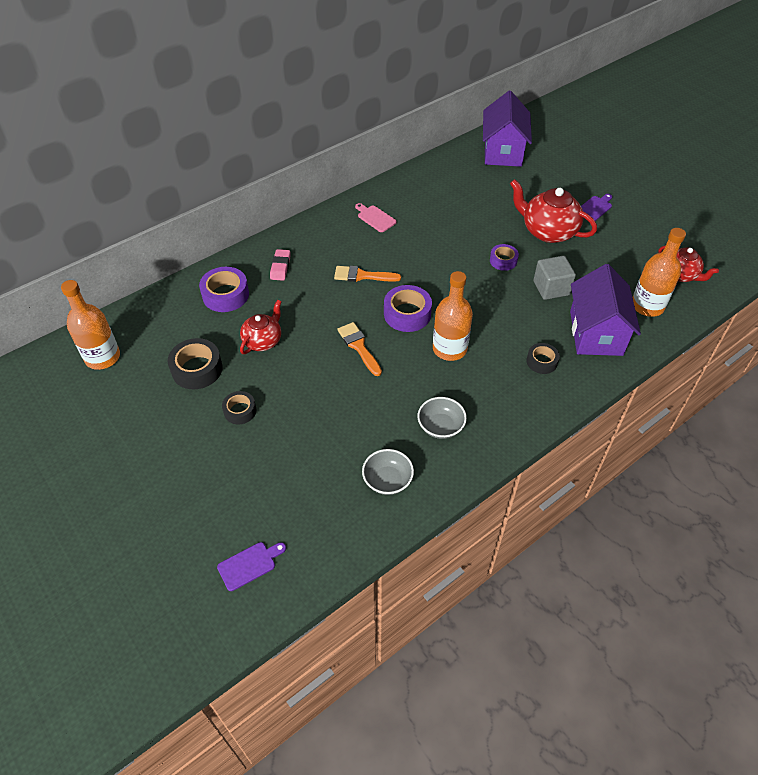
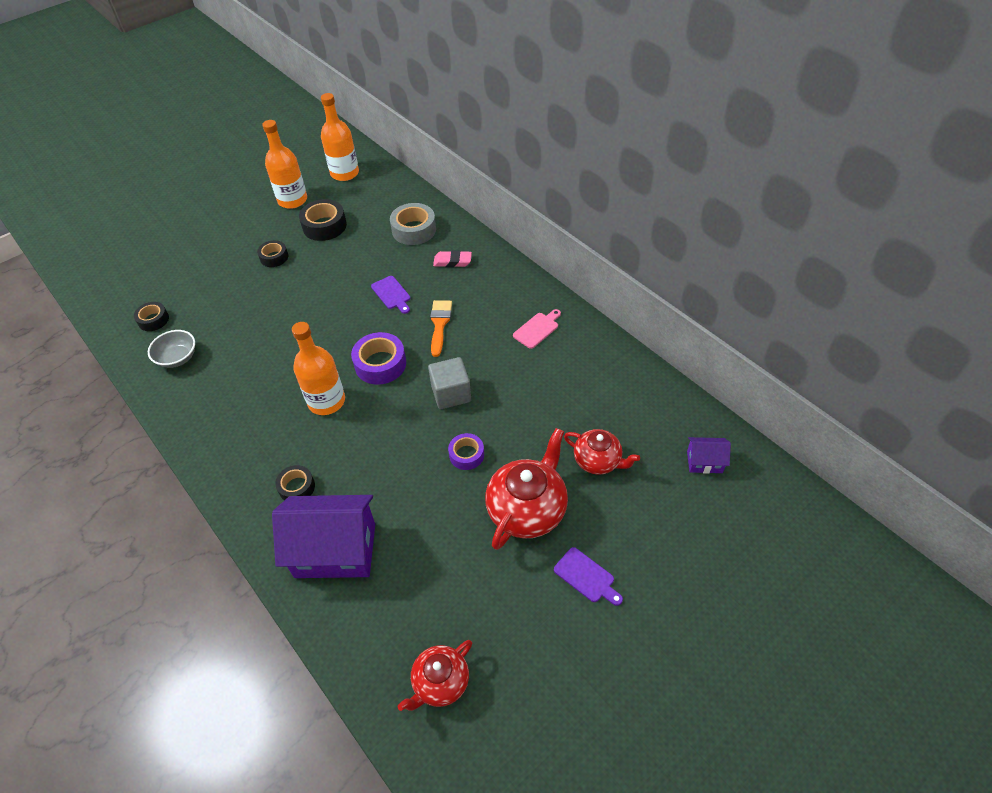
camera: 90 degrees right, 0 degrees up
purple tape [199,267,249,312] -> grey tape [390,203,436,245]
purple cutting board [217,542,286,591] -> purple cutting board moved to [371,276,410,314]
red teapot [240,300,282,354] -> red teapot moved to [564,429,640,475]
orange brush [337,322,382,376] -> none
grey bowl [418,397,467,439] -> none
purple house [483,91,532,167] -> purple house [687,437,731,474], size x0.46
grey cube [533,256,576,300] -> grey cube moved to [428,357,471,409]
orange bottle [632,228,686,317] -> orange bottle moved to [262,120,307,209]
none -> black tape [134,302,169,331]

